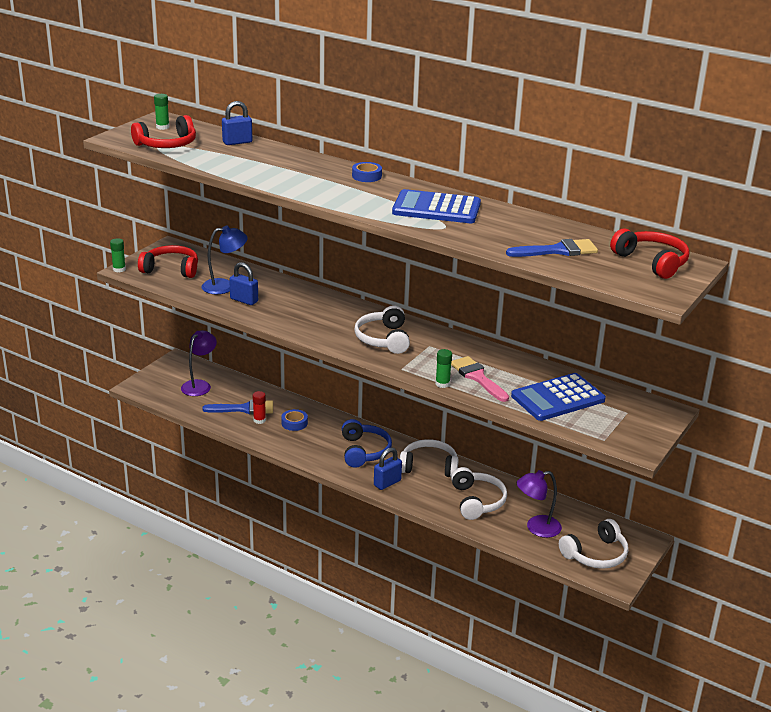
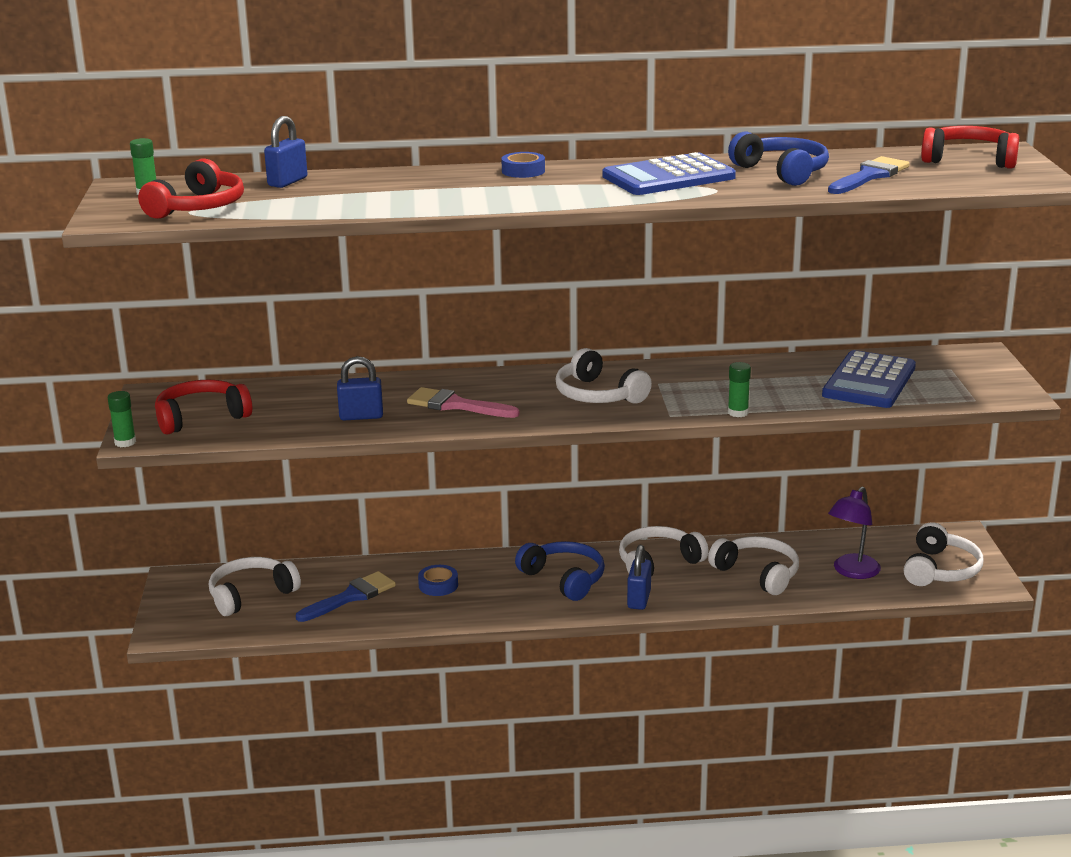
camera: 35 degrees left, 5 degrees down
purple lamp [181,330,217,396] -> white headphones [209,557,301,616]
blue lamp [202,226,248,294] -> none
red glue stick [253,391,266,424] -> none
pink brush [451,356,509,402] -> pink brush moved to [407,387,520,418]
none -> blue headphones [728,131,829,186]

